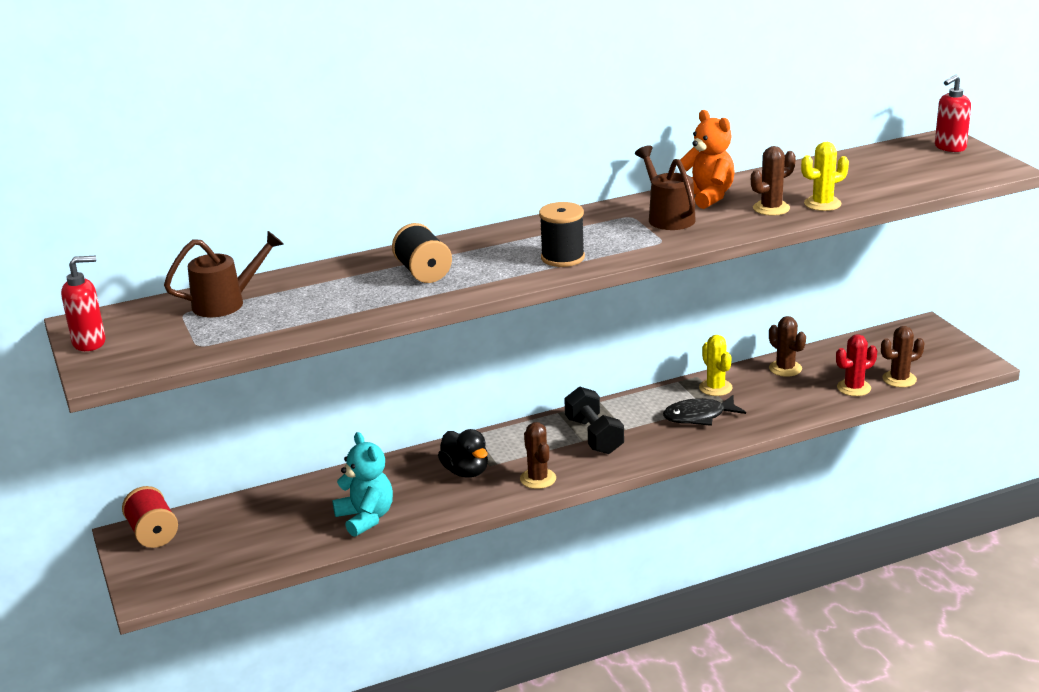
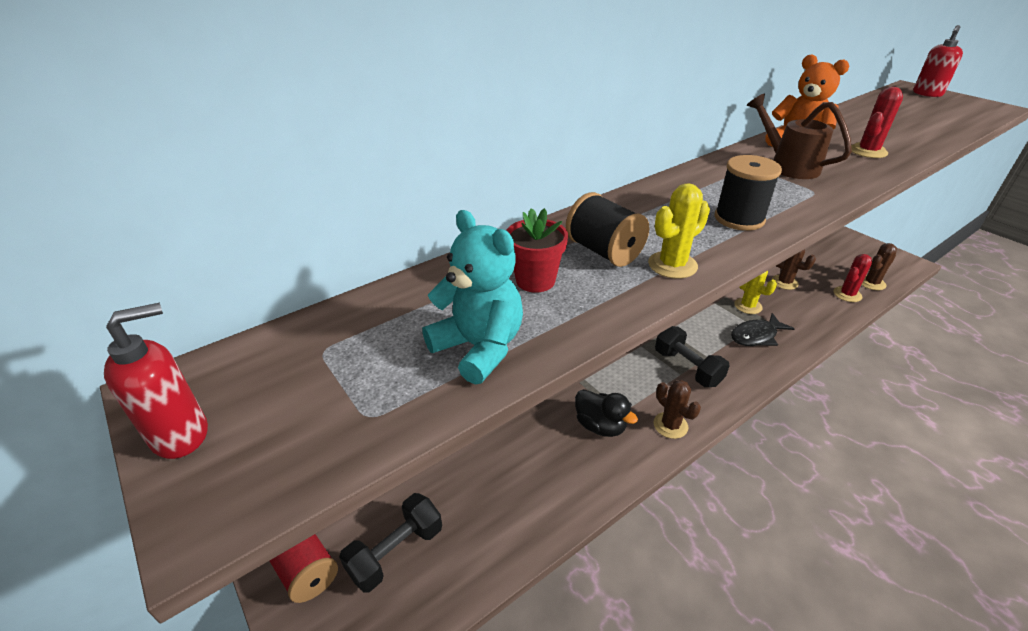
camera: 15 degrees left, 10 degrees up
brown watering can [164,231,284,317] -> none
turquoise teddy bear [332,432,393,537] -> turquoise teddy bear moved to [422,210,523,385]
brown cactus [751,146,796,216] -> red cactus [851,87,903,158]
yellow cactus [801,142,849,211] -> yellow cactus moved to [648,183,710,279]
none -> black dumbbell [339,493,442,593]
none -> red flower pot [506,208,568,293]

